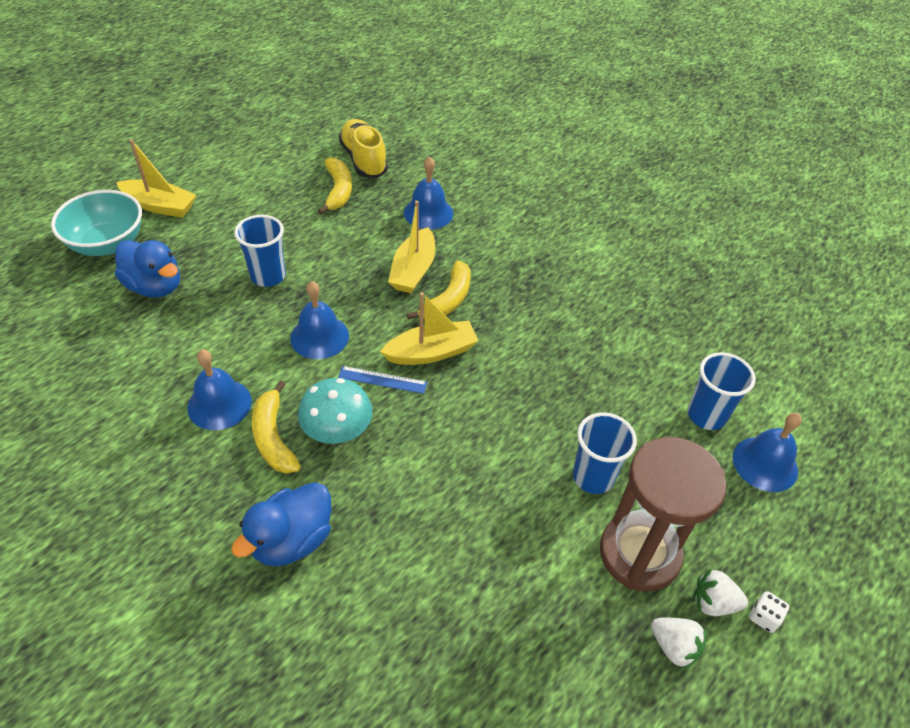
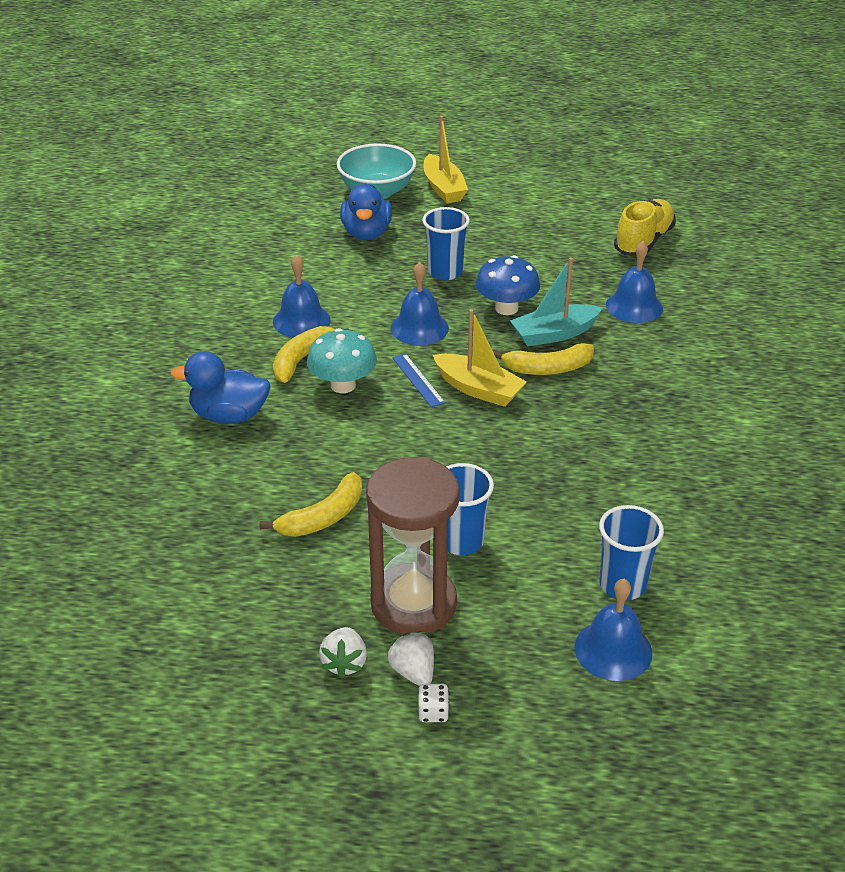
camera: 55 degrees right, 10 degrees down
yellow banana [318,157,352,215] -> yellow banana moved to [259,472,362,537]
yellow boat [388,200,435,293] -> turquoise boat [510,257,603,347]
none -> blue mushroom [476,255,540,315]

